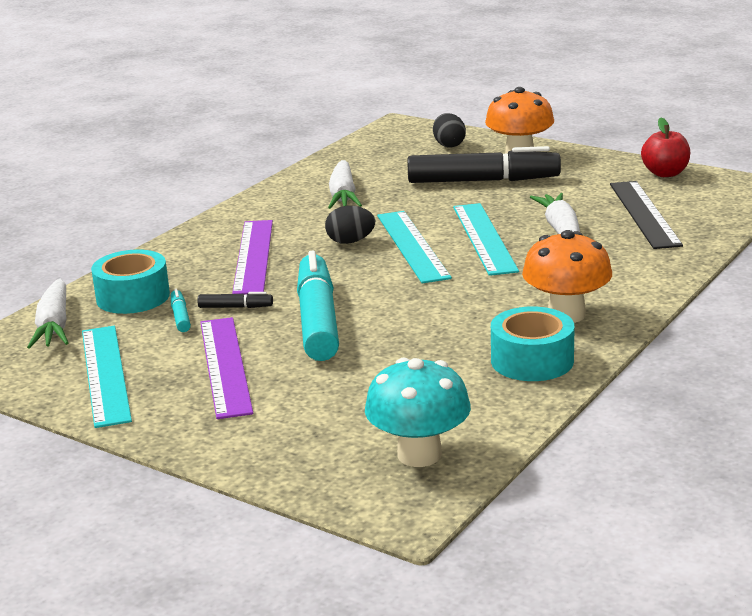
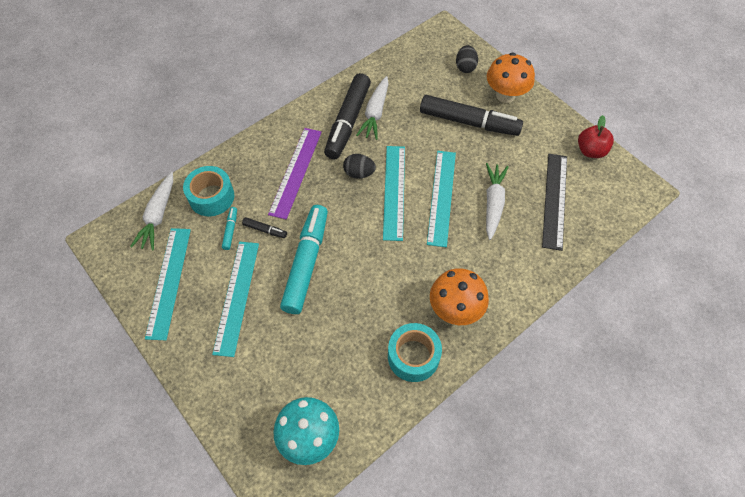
camera: 15 degrees right, 35 degrees up
purple ruler [200,317,253,419] -> turquoise ruler [212,242,259,357]
none -> black marker [324,73,371,159]

